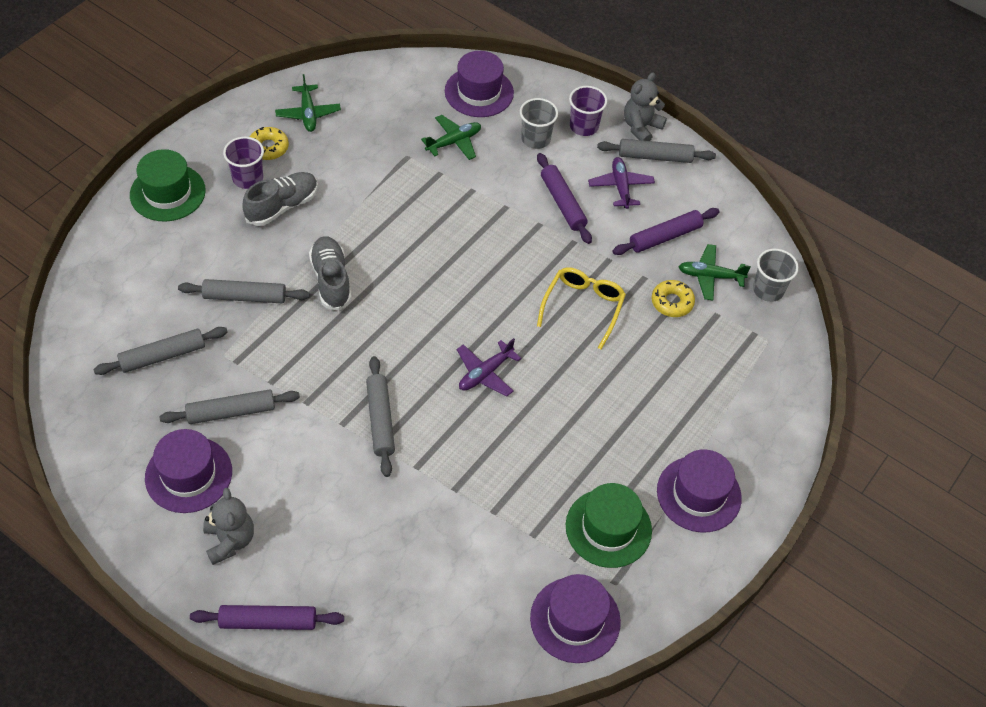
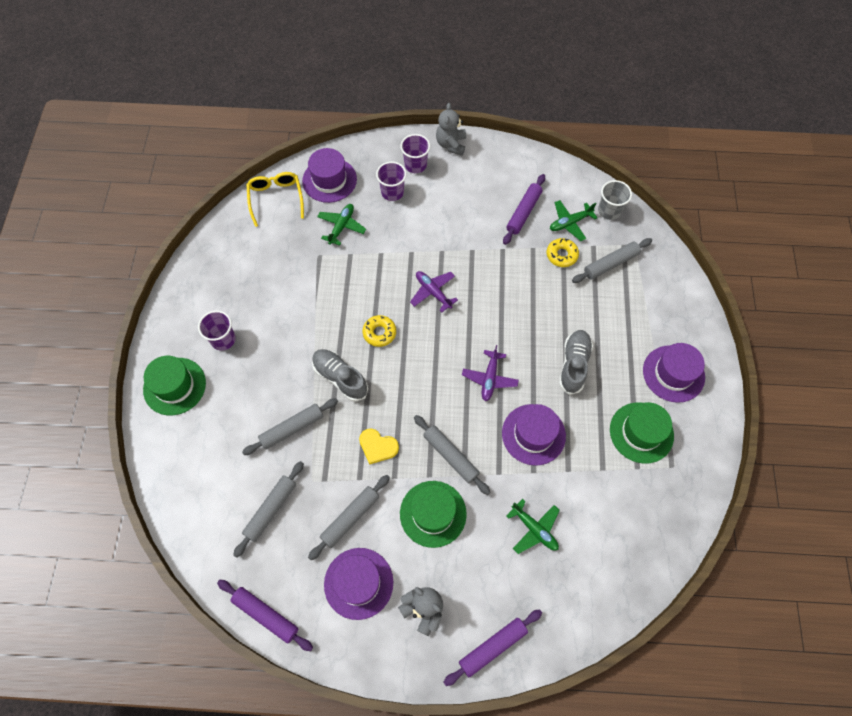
camera: 30 degrees left, 10 degrees up
grey shoe [243,172,318,226] -> grey shoe moved to [559,330,593,395]
yellow donut [250,127,289,160] -> yellow donut moved to [363,315,396,347]
green plane [275,74,341,132] -> green plane moved to [506,499,560,554]
grey cup [520,98,558,149] -> purple cup [376,162,407,201]
purple hat [530,574,621,663] -> purple hat moved to [502,404,566,466]
purple rolling pin [537,153,592,244] -> purple rolling pin moved to [217,580,313,651]
yellow glasses [537,267,626,349] -> yellow glasses moved to [246,172,304,227]
purple plane [588,157,655,209] -> purple plane moved to [410,271,458,312]
grey rolling pin [597,139,716,163] -> grey rolling pin moved to [572,238,652,283]
none -> yellow heart [359,428,399,465]
none -> green hat [400,481,467,548]

